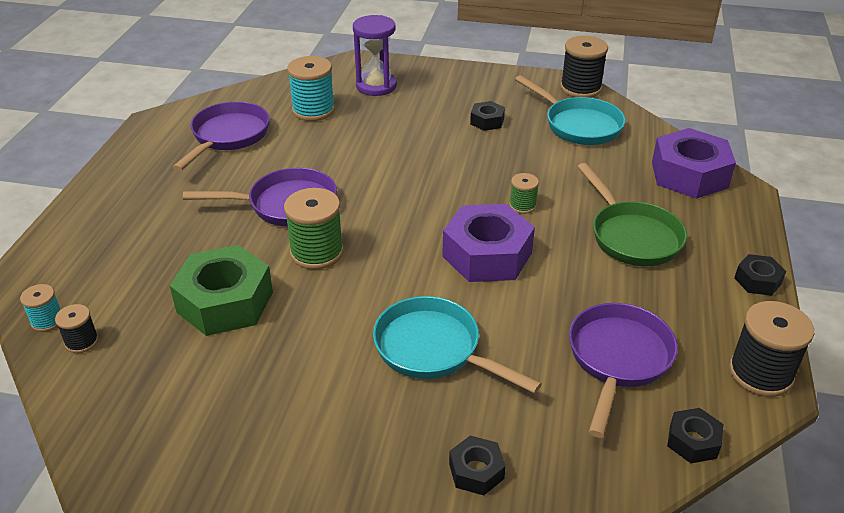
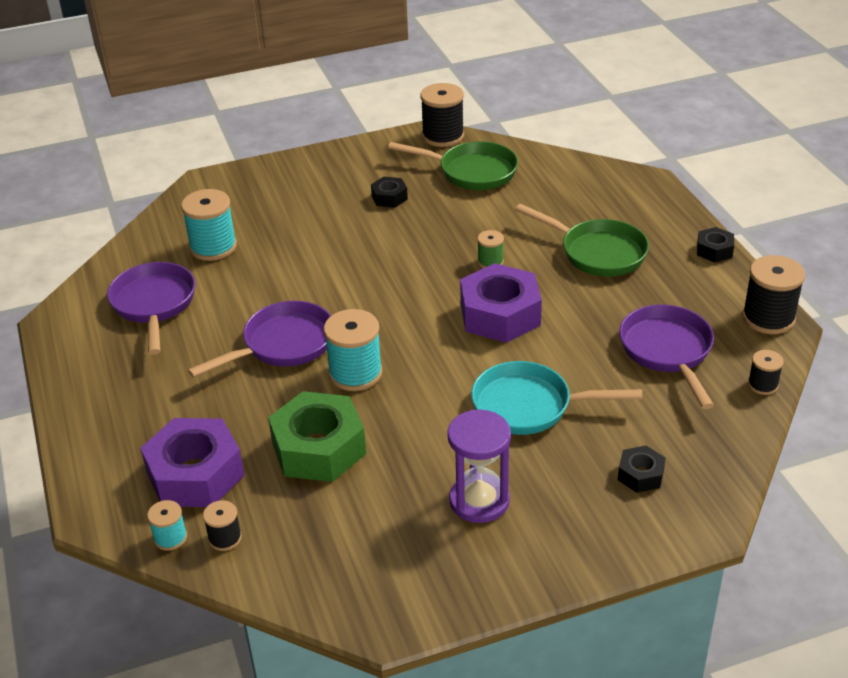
camera: 30 degrees left, 0 degrees up
green spool [284,188,344,269] -> turquoise spool [323,309,383,391]
purple hourglass [353,15,397,96] -> purple hourglass moved to [447,410,511,523]
turquoise pan [515,75,626,145] -> green pan [388,141,518,190]
purple nut [652,128,736,199] -> purple nut moved to [140,418,244,507]
black nut [667,408,723,463] -> black spool [748,350,784,395]

